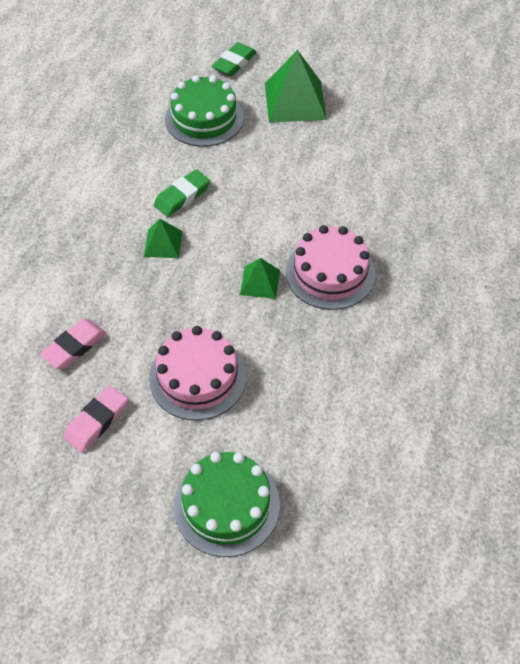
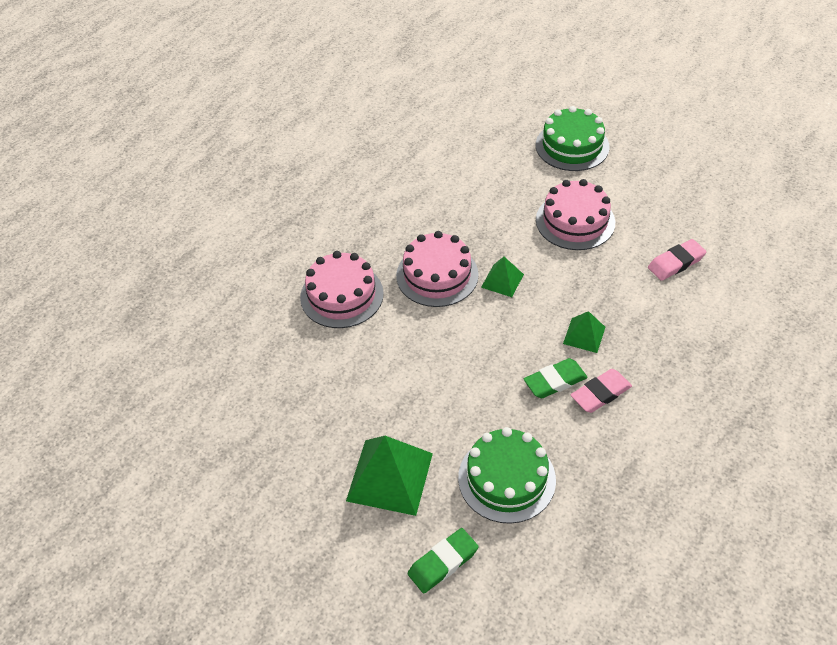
camera: 160 degrees left, 5 degrees down
pink eraser [63,385,128,452] -> pink eraser moved to [571,369,632,413]
none -> pink cake [300,251,384,328]

